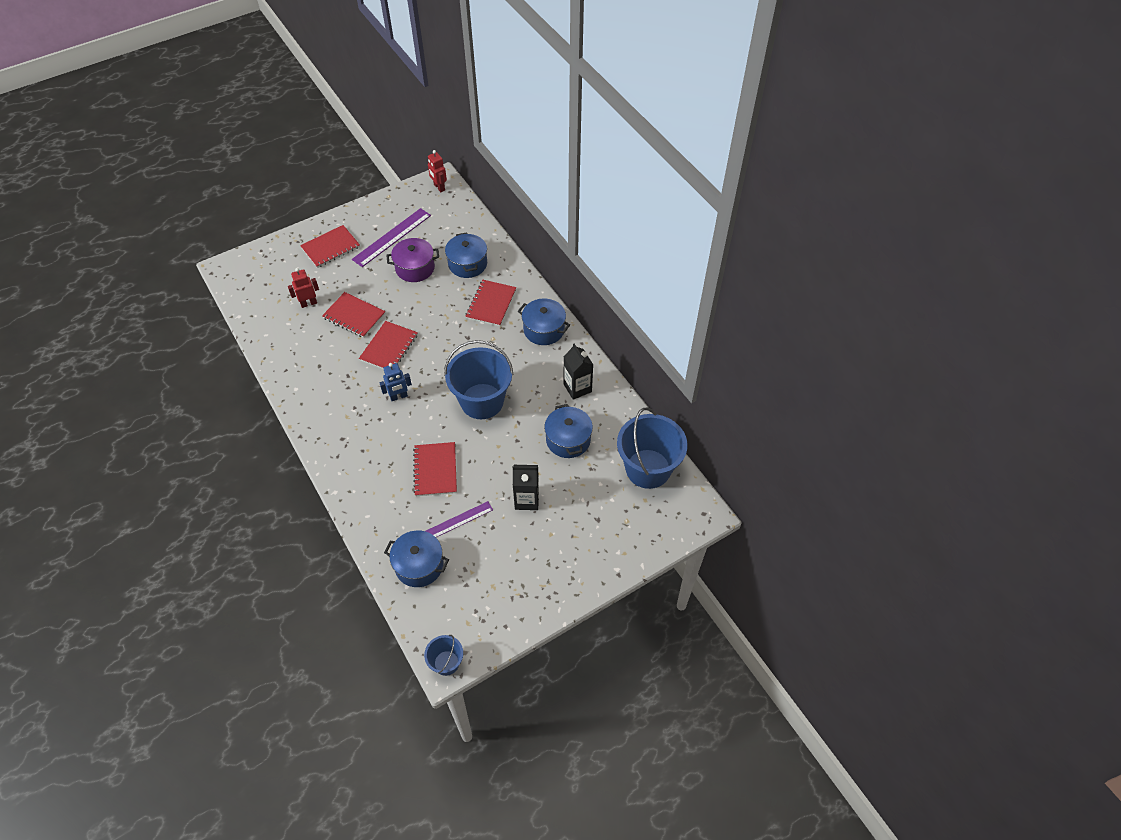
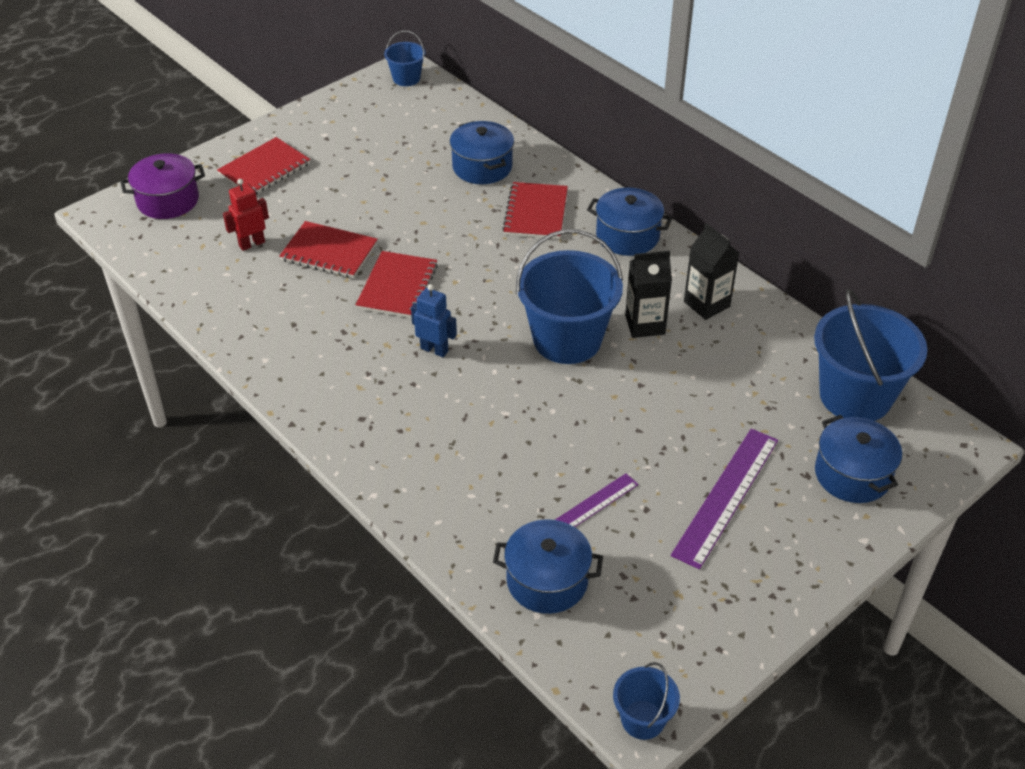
camera: 10 degrees left, 10 degrees down
purple ruler [352,208,431,267] -> purple ruler moved to [671,429,778,569]
blue robot [379,363,412,401] -> blue robot turned 120 degrees counterclockwise [411,284,457,357]
purple pot [387,238,439,282] -> purple pot moved to [120,153,205,219]
red notebook [413,442,457,496] -> none
red robot [428,150,447,192] -> blue bucket [384,31,425,86]
black carton [513,465,539,510] -> black carton moved to [625,251,672,338]
blue pot [544,404,593,458] -> blue pot moved to [815,415,902,503]

